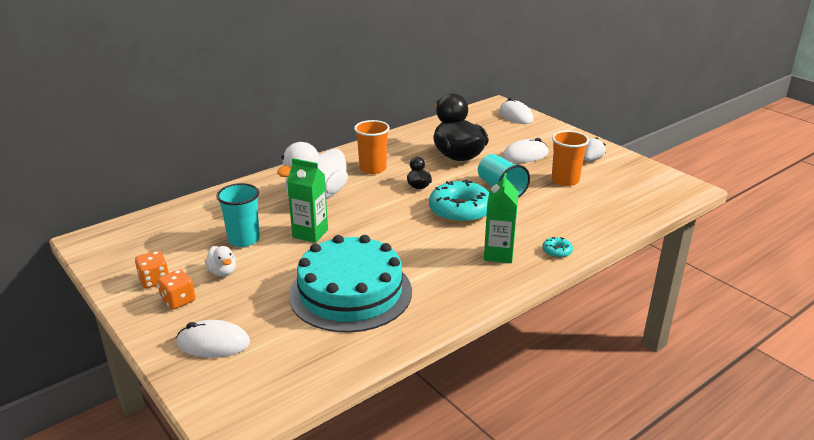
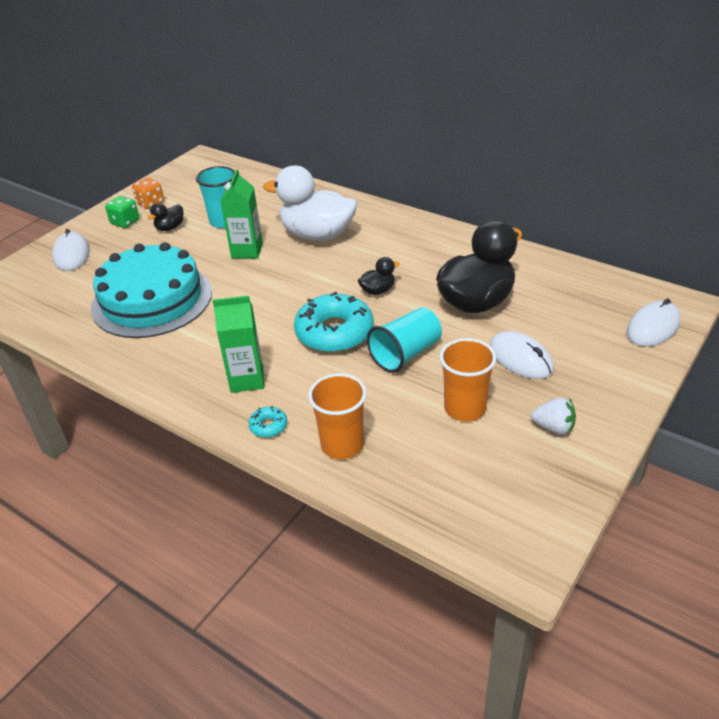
camera: 75 degrees right, 10 degrees up
orange dice [157,269,195,310] -> green dice [105,196,139,228]
white duck [205,246,236,276] -> black duck [147,203,183,231]
orange cup [354,120,390,174] -> orange cup moved to [308,373,367,459]

